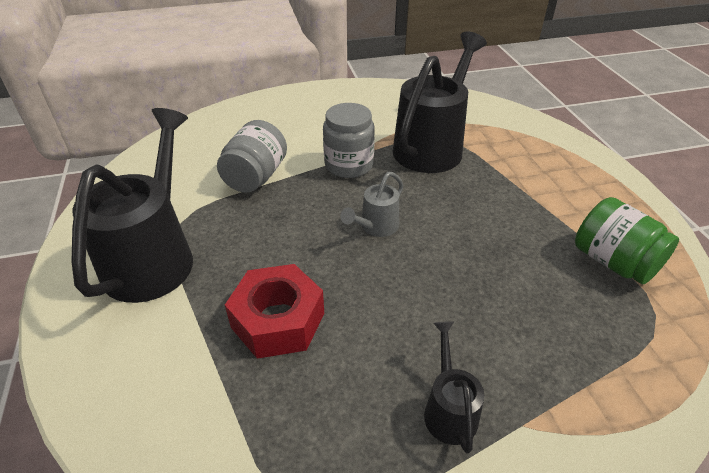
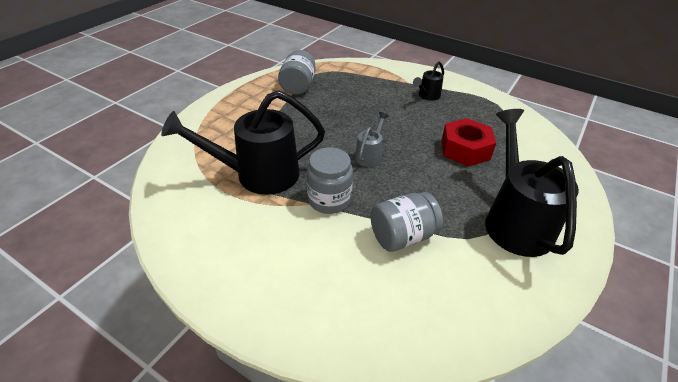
camera: 135 degrees left, 0 degrees up
black watering can [72,108,193,303] -> black watering can turned 120 degrees clockwise [485,109,579,257]
grey watering can [340,172,404,237] -> grey watering can turned 60 degrees counterclockwise [355,112,389,167]
green jar [575,197,679,284] -> grey jar [278,50,316,95]

